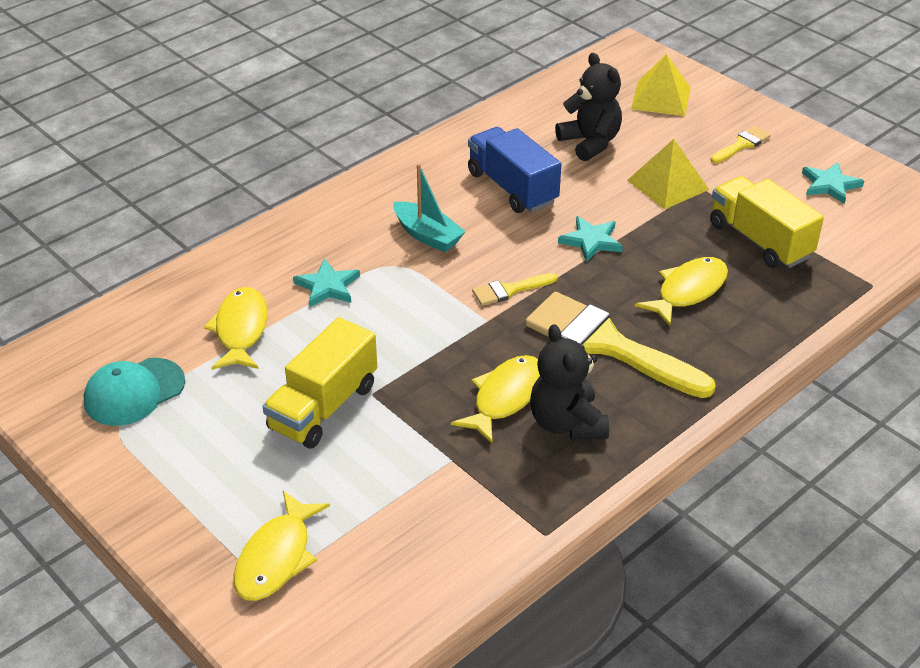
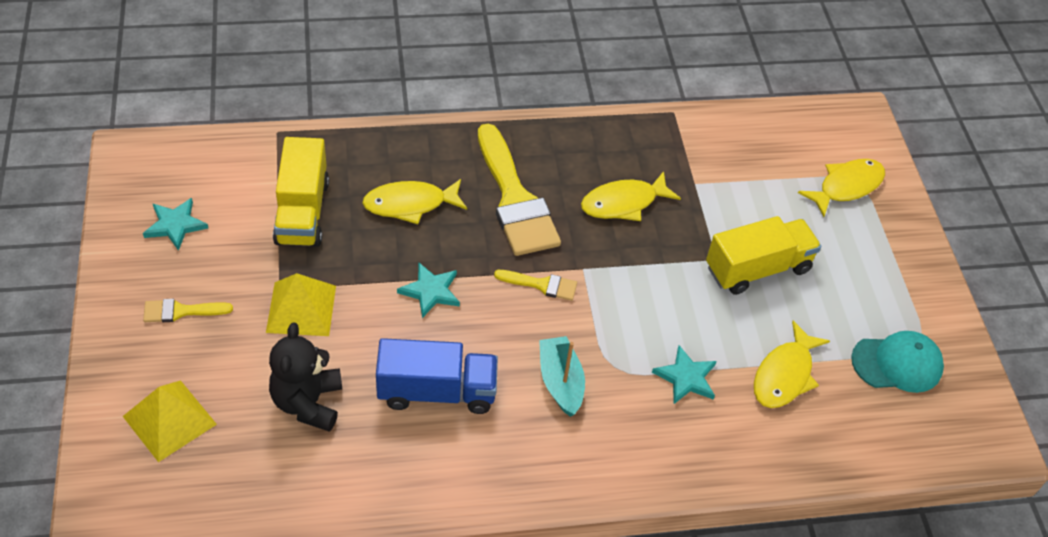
camera: 150 degrees left, 10 degrees up
blue truck [468,127,561,213] -> blue truck turned 90 degrees counterclockwise [376,338,498,414]
black teddy bear [530,324,609,440] -> none

